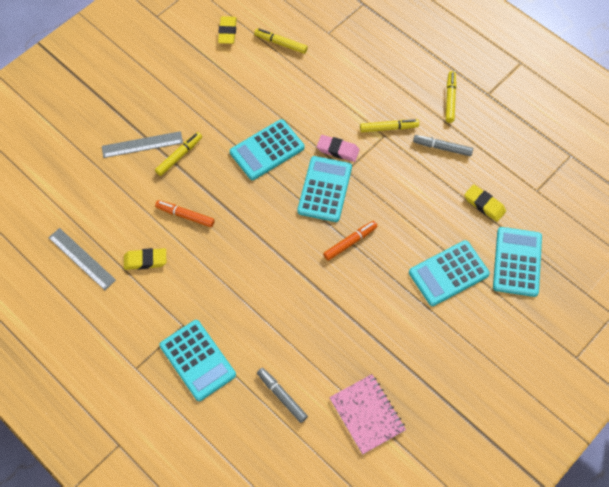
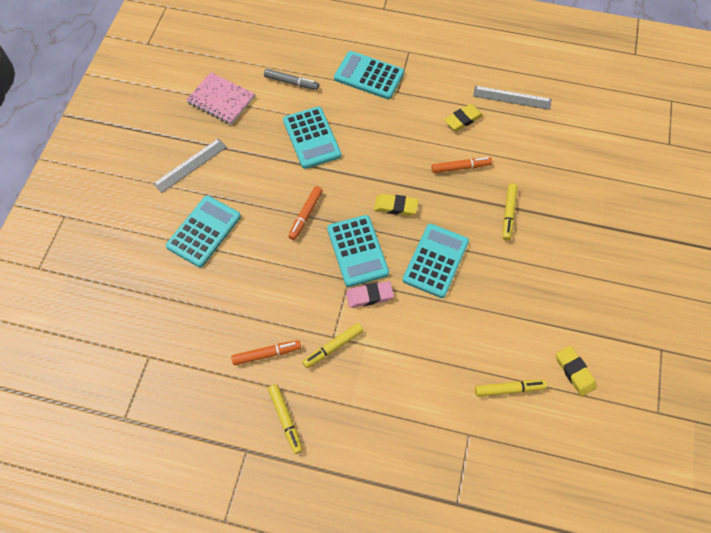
camera: 150 degrees right, 0 degrees up
grey ruler [102,131,183,158] -> grey ruler moved to [153,138,227,193]
grey marker [413,135,473,156] -> orange marker [231,340,301,365]
yellow eraser [464,184,506,222] -> yellow eraser moved to [374,194,419,216]
turquoise calculator [493,227,542,297] -> turquoise calculator moved to [283,106,341,169]

